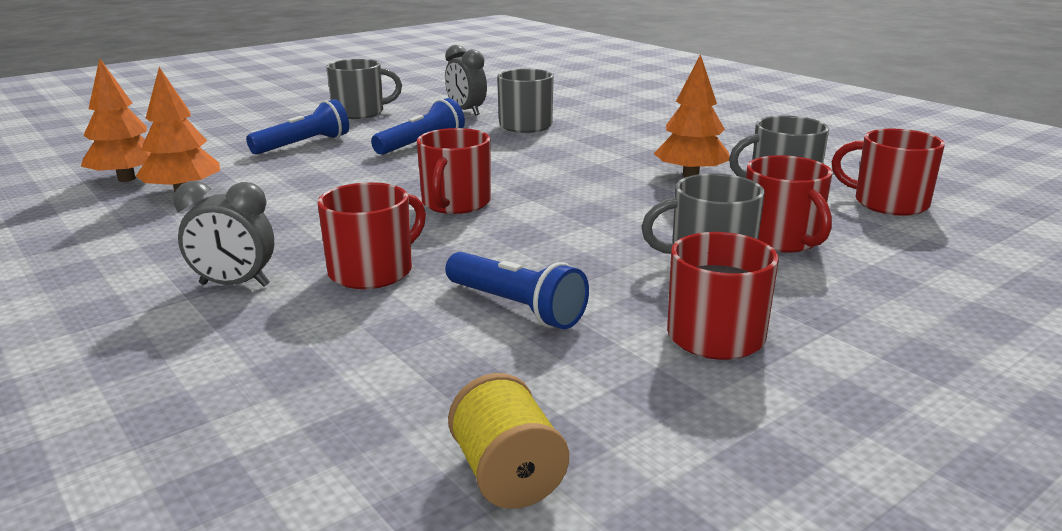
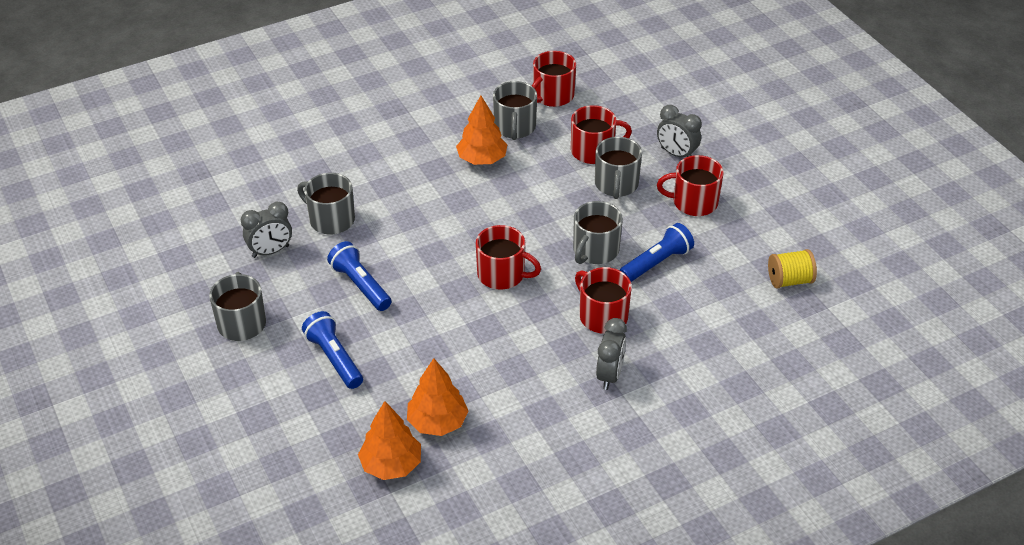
camera: 80 degrees left, 20 degrees up
none -> grey mug [573,201,623,264]
none -> grey clock [657,105,702,157]

